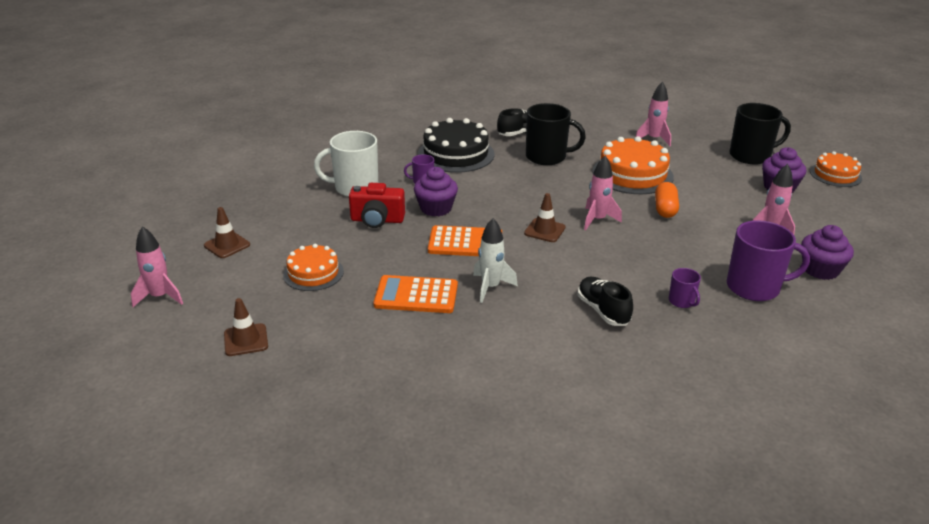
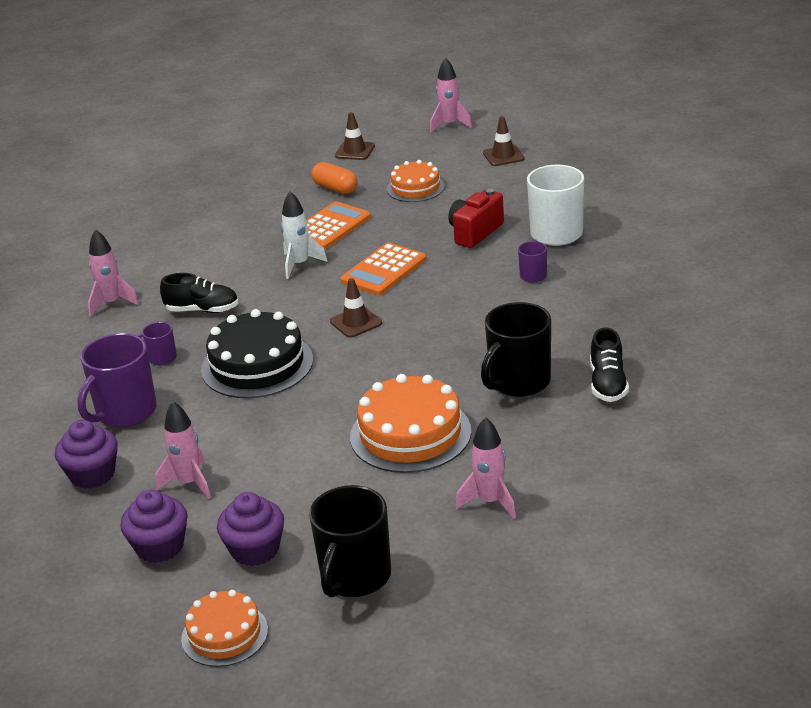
camera: 125 degrees right, 0 degrees up
purple cupcake [414,167,458,216] -> purple cupcake moved to [120,490,188,563]
black cake [418,118,494,173] -> black cake moved to [201,309,313,398]
pink rocket [584,156,622,230] -> pink rocket moved to [88,229,139,317]
orange capsule [655,182,679,218] -> orange capsule moved to [311,162,358,194]

